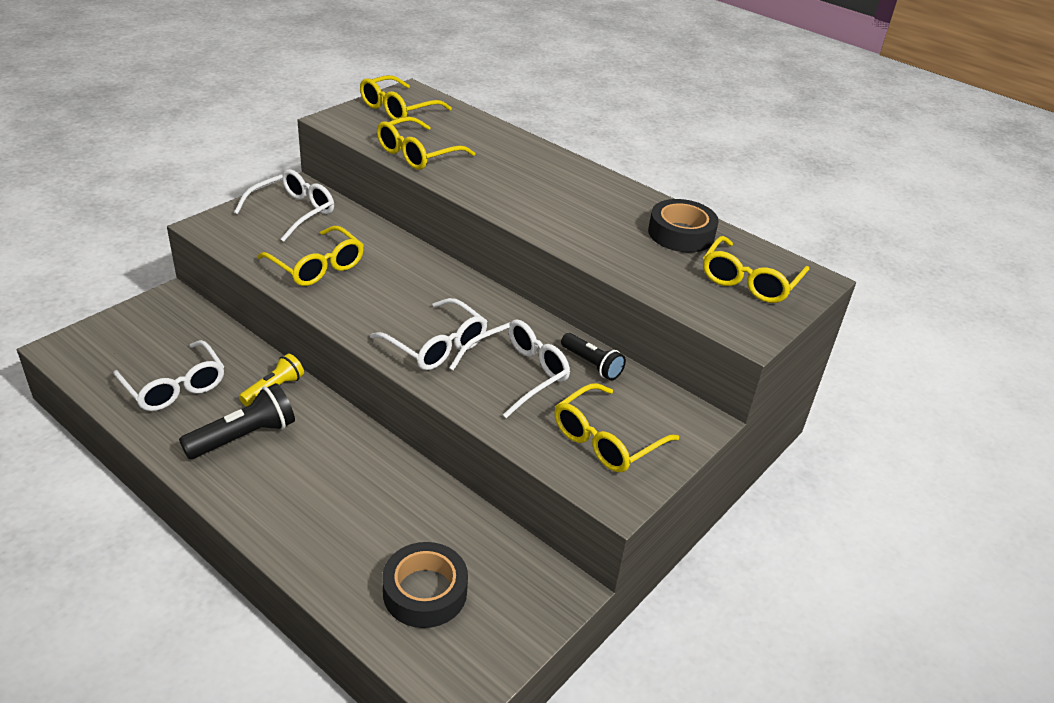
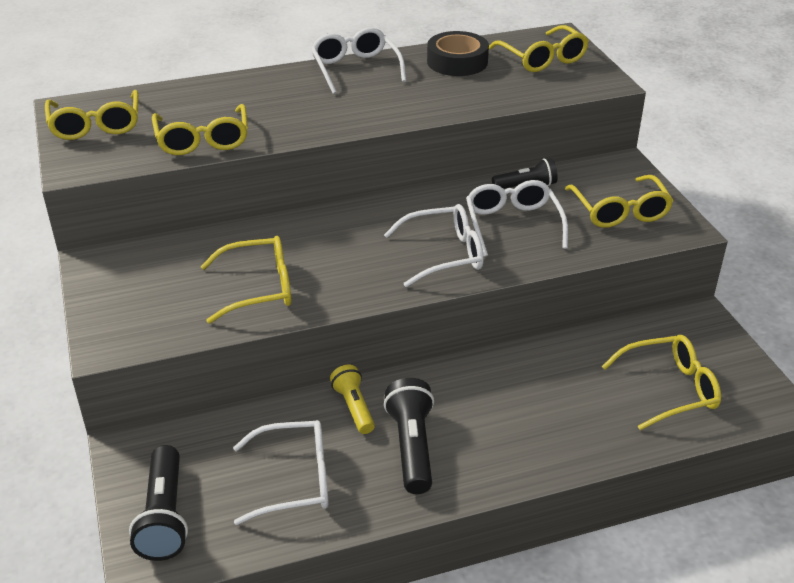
camera: 55 degrees left, 0 degrees up
white glasses [234,169,334,242] -> white glasses moved to [311,28,406,94]
black tape [382,542,468,628] -> yellow glasses [601,335,721,430]
none -> black flashlight [129,445,188,561]

